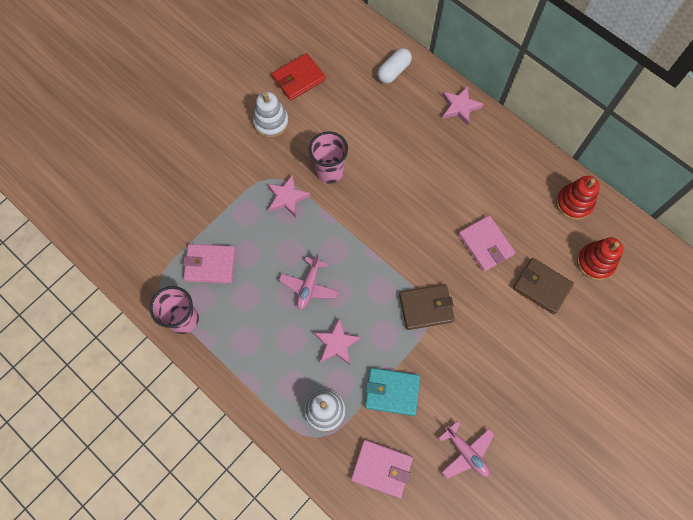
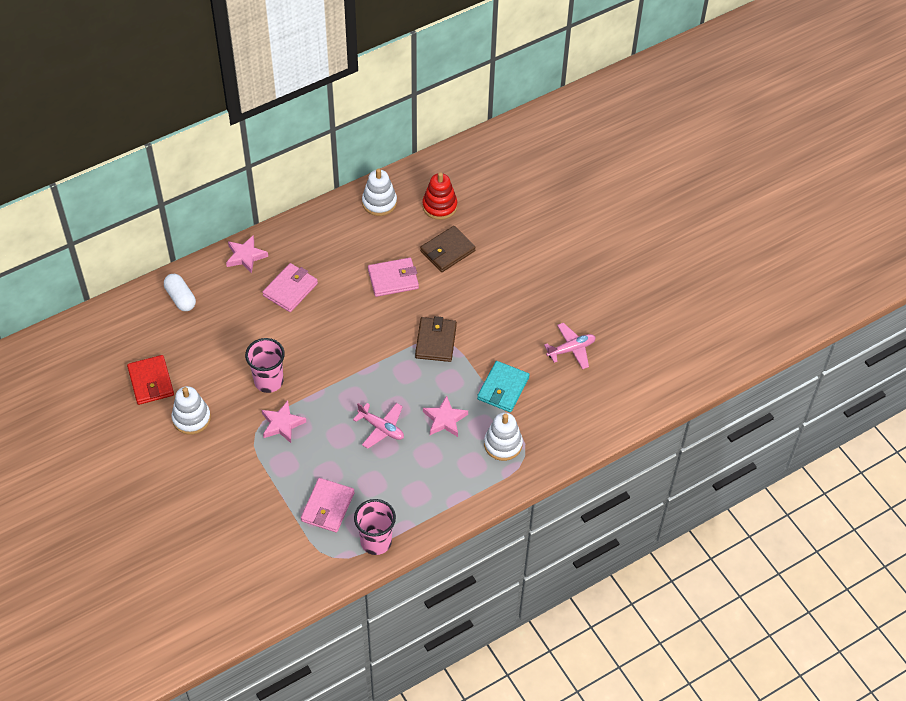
camera: 75 degrees left, 15 degrees down
pink wallet [351,440,413,498] -> pink wallet moved to [262,263,318,312]
red stacking toy [556,176,600,220] -> white stacking toy [362,168,397,216]

